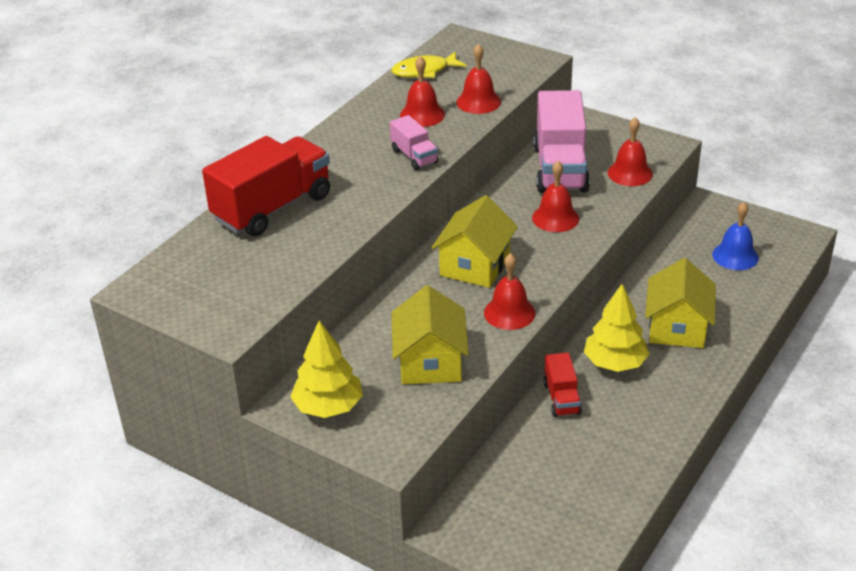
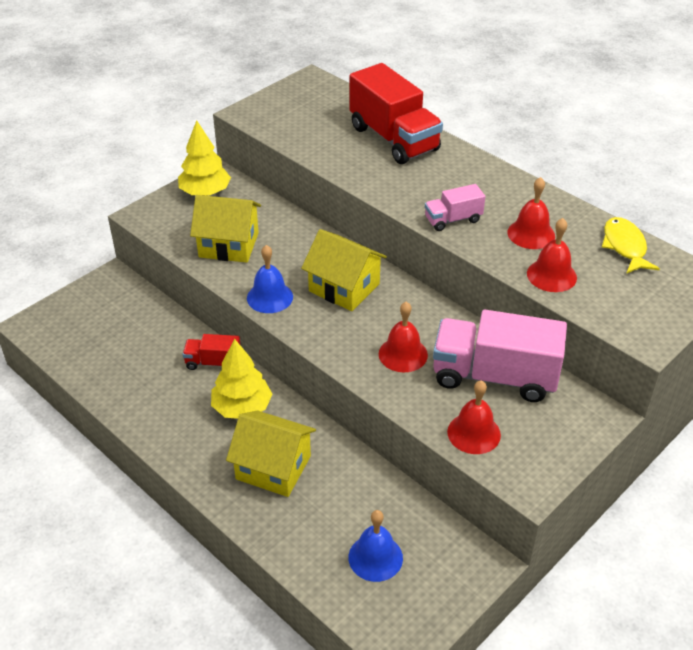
camera: 100 degrees right, 5 degrees up
red bell [484,253,535,330] -> blue bell [247,245,293,313]

